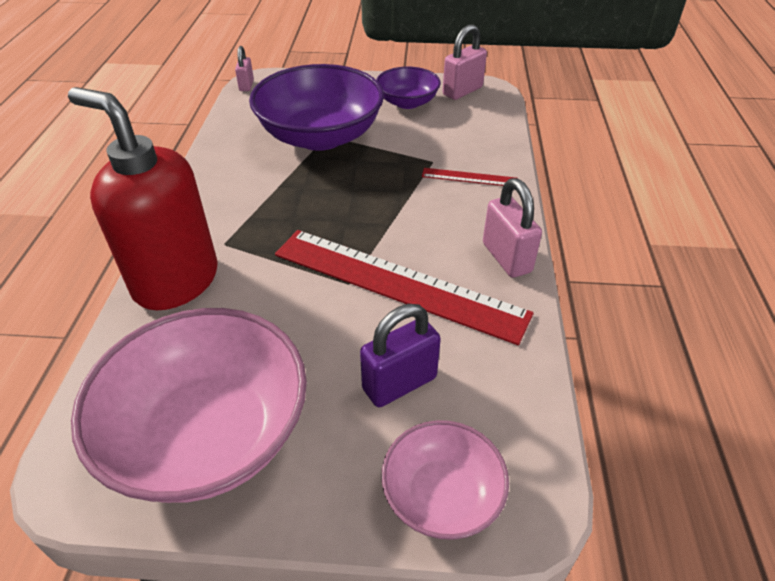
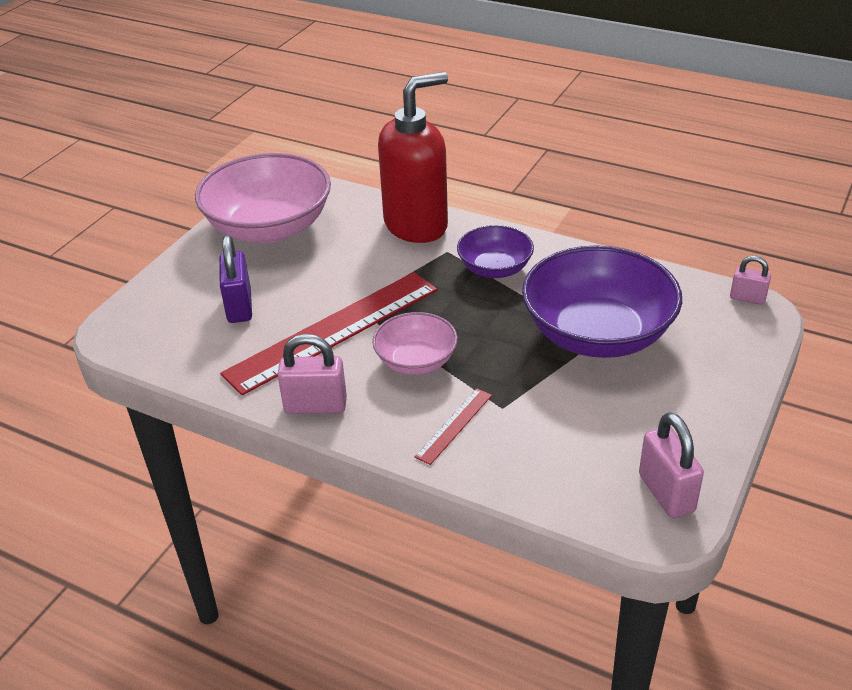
camera: 115 degrees right, 5 degrees down
purple bowl [376,67,441,109] -> purple bowl moved to [457,225,534,278]
pink bowl [381,420,509,540] -> pink bowl moved to [372,312,458,375]

